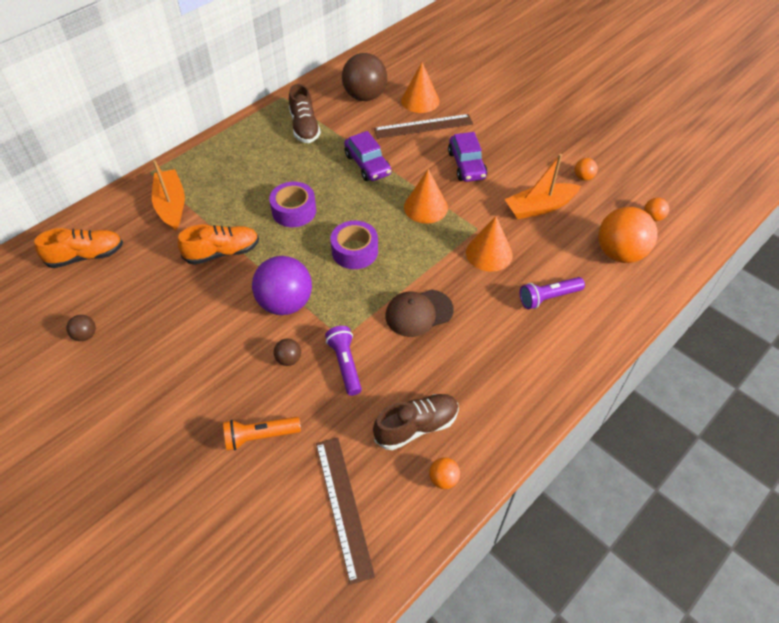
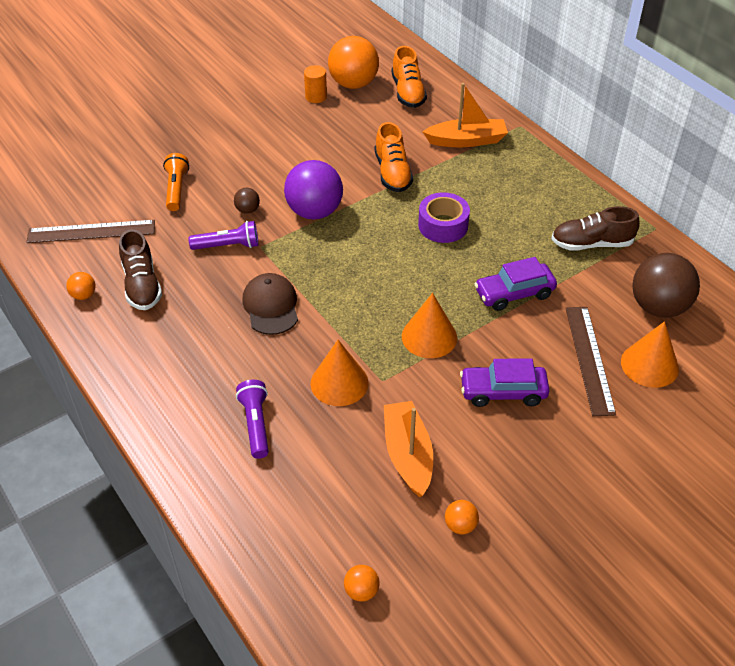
camera: 100 degrees right, 5 degrees down
brown ball [66,315,96,341] -> orange cylinder [304,65,327,103]
purple tape [331,221,378,269] -> none
orange ball [598,207,657,263] -> orange ball moved to [328,36,379,89]

